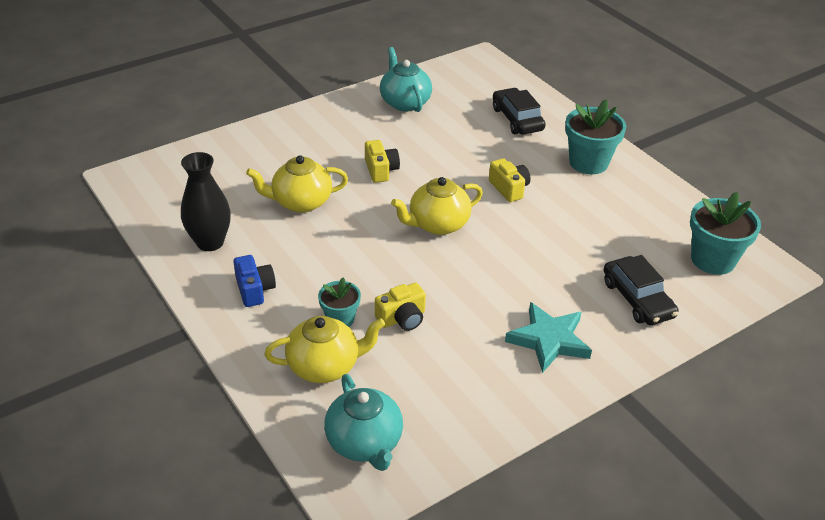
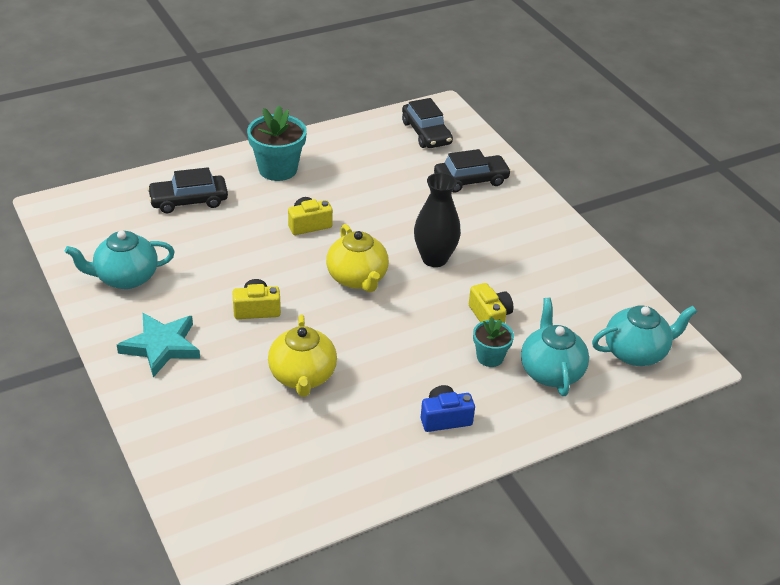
camera: 85 degrees left, 0 degrees up
black vase [181,152,231,251] -> black vase moved to [414,173,461,267]
yellow teapot [264,316,385,383] -> turquoise teapot [521,298,589,396]
turquoise star [505,302,592,373] -> turquoise star moved to [117,313,200,378]
turquoise flower pot [690,192,761,275] -> black car [402,98,453,148]

